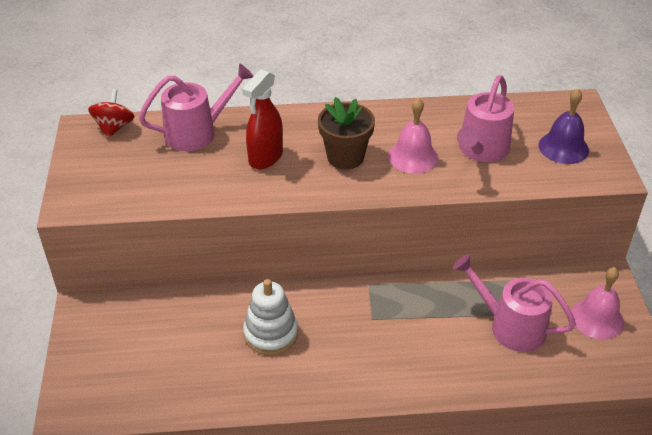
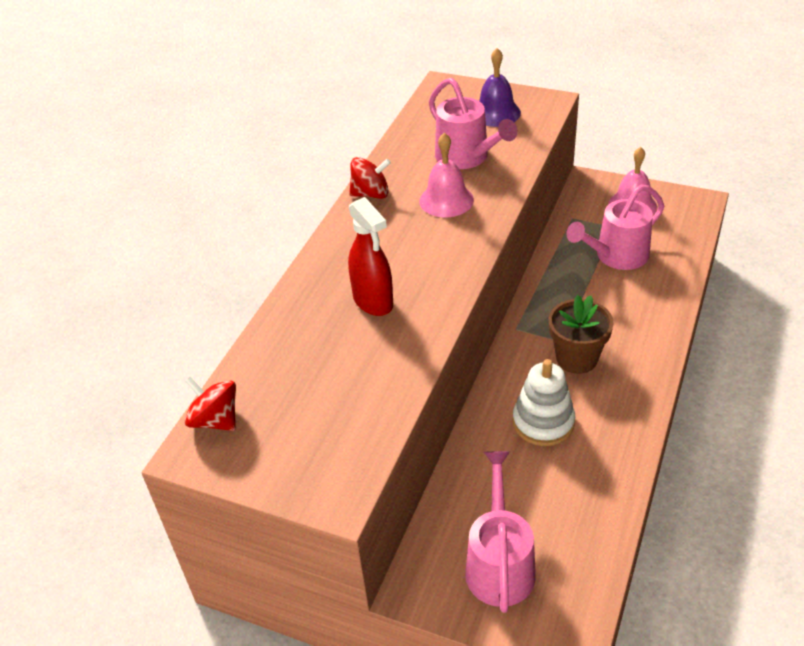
camera: 60 degrees left, 0 degrees up
pink watering can [139,63,253,151] -> pink watering can moved to [465,451,536,613]
brown flower pot [318,97,375,169] -> brown flower pot moved to [549,295,614,374]
none -> red spinning top [349,157,391,199]

